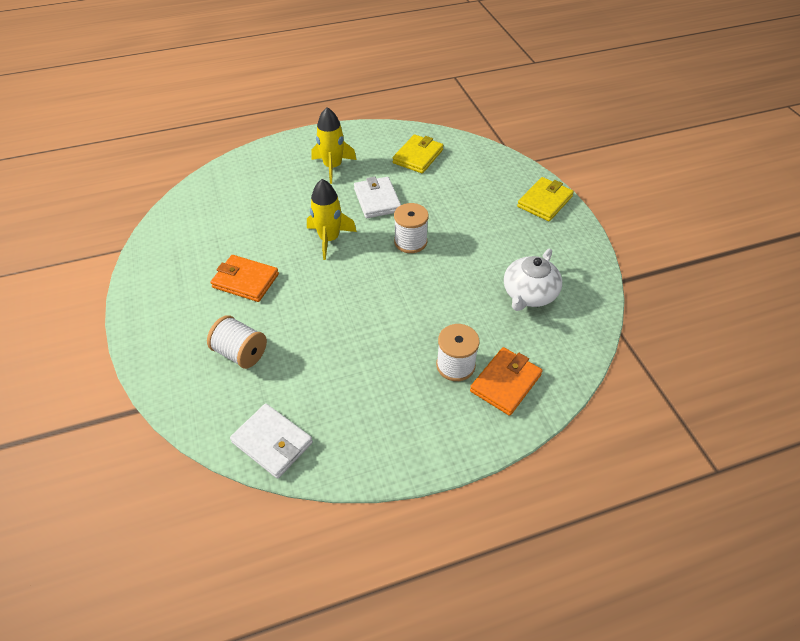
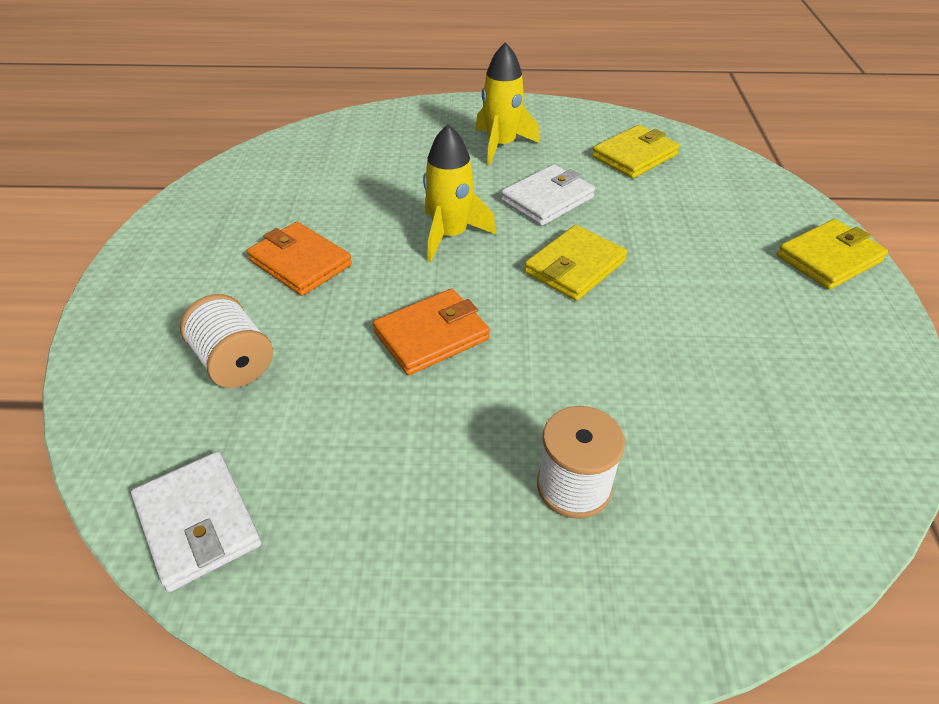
camera: 20 degrees right, 5 degrees down
white wallet [354,177,401,218] -> white wallet turned 45 degrees clockwise [501,164,595,226]
white spool [394,203,429,253] -> yellow wallet [524,225,627,301]
orange wallet [470,347,542,416] -> orange wallet moved to [373,289,490,375]
white teapot [504,249,562,311] -> none

